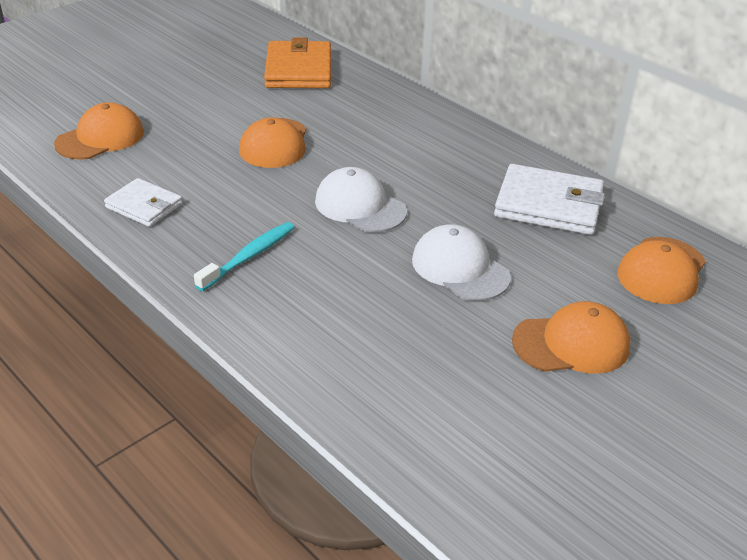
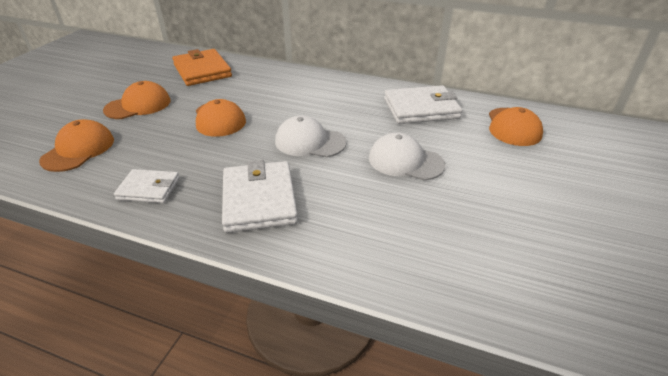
camera: 25 degrees left, 0 degrees up
turquoise toothbrush [194,222,295,291] -> white wallet [222,160,298,233]
orange cap [512,301,630,374] -> orange cap moved to [103,81,171,119]

